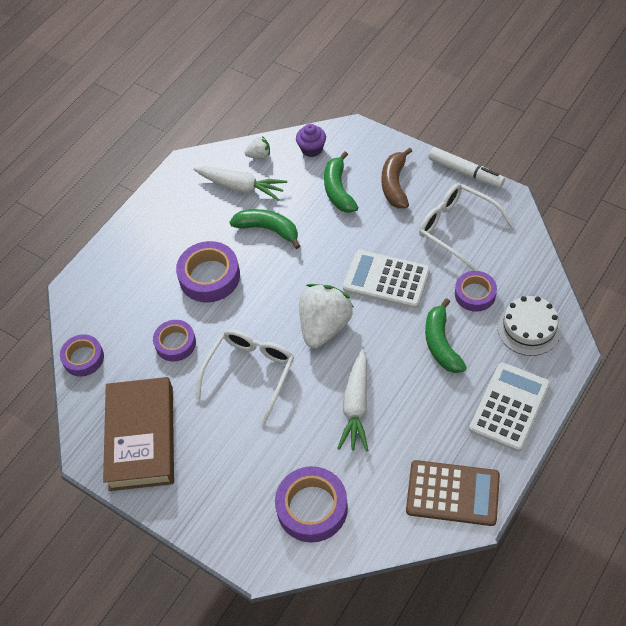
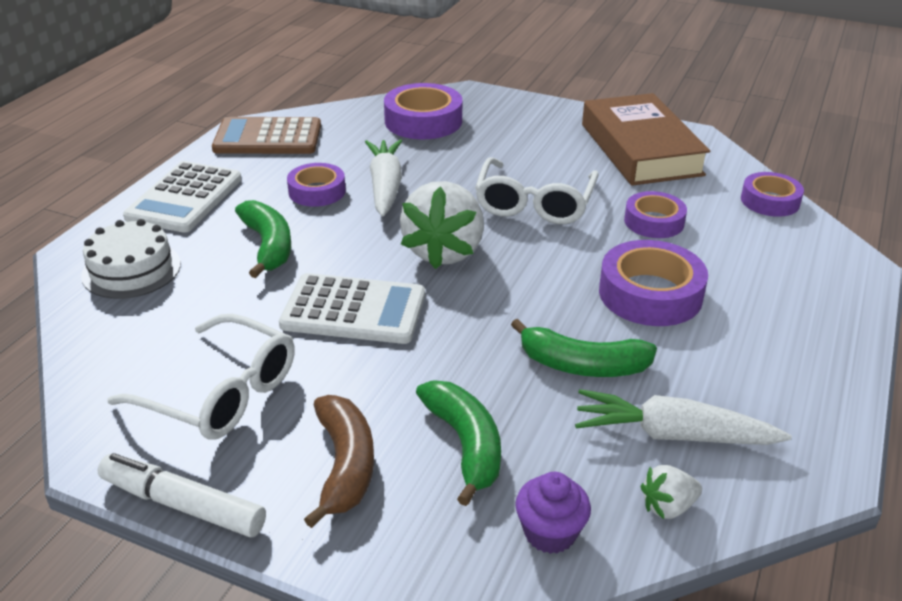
camera: 165 degrees right, 20 degrees down
purple tape [455,271,497,312] -> purple tape moved to [287,163,346,207]

